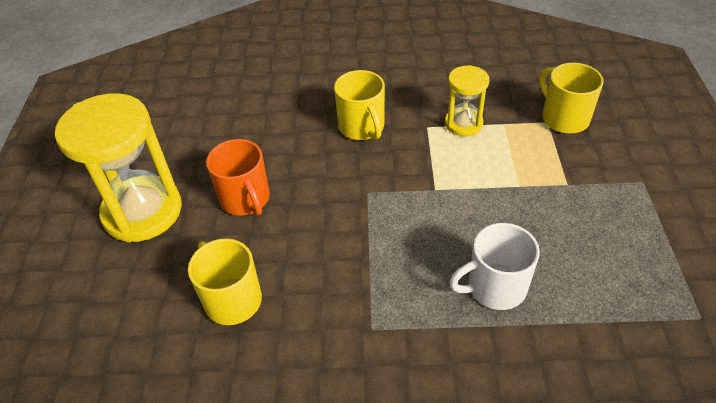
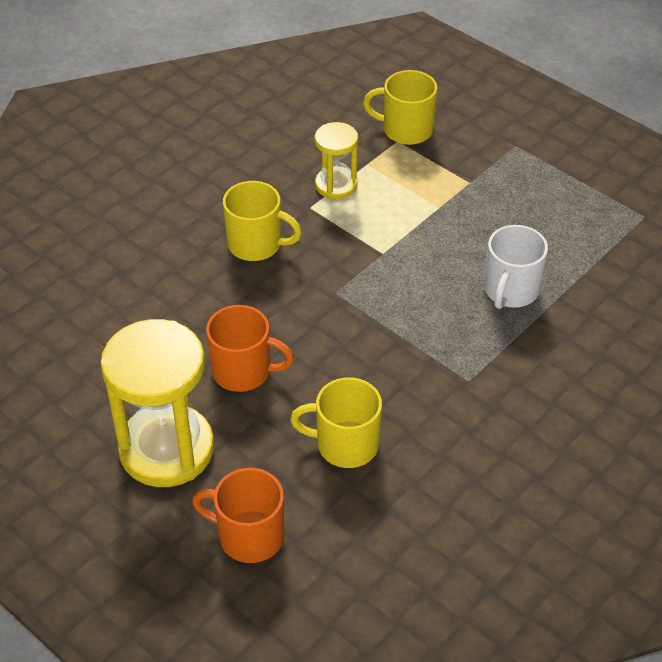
camera: 50 degrees left, 0 degrees up
none -> orange mug [192,468,284,563]

